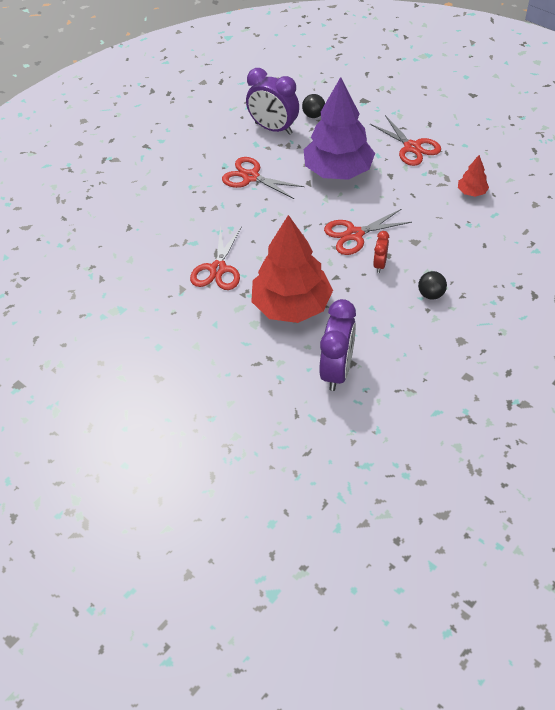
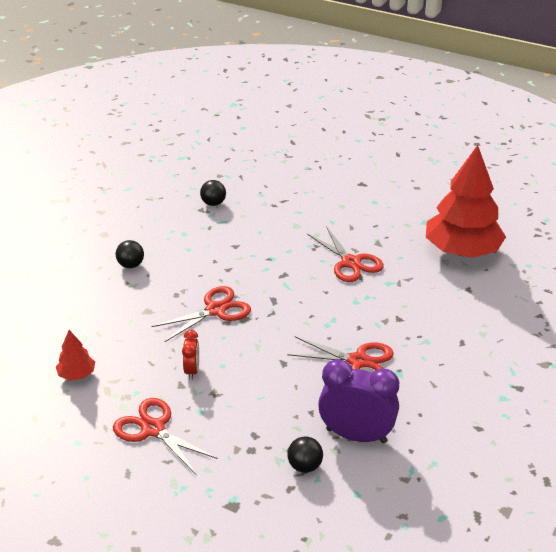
camera: 165 degrees right, 15 degrees down
red scissors [190,225,242,290] -> red scissors turned 150 degrees clockwise [307,226,384,282]
red tree [251,215,333,323] -> red tree moved to [426,145,506,258]
purple tree [303,77,375,180] -> none
purple clock [319,299,356,391] -> black ball [200,180,226,206]
red clock [373,231,389,273] -> red clock moved to [182,330,199,380]

